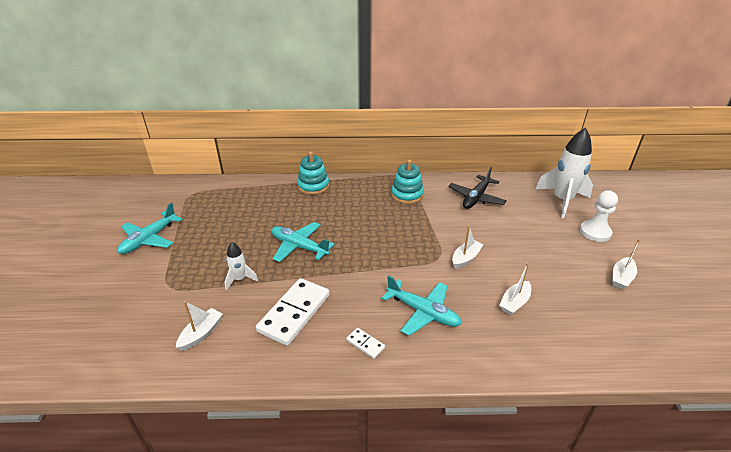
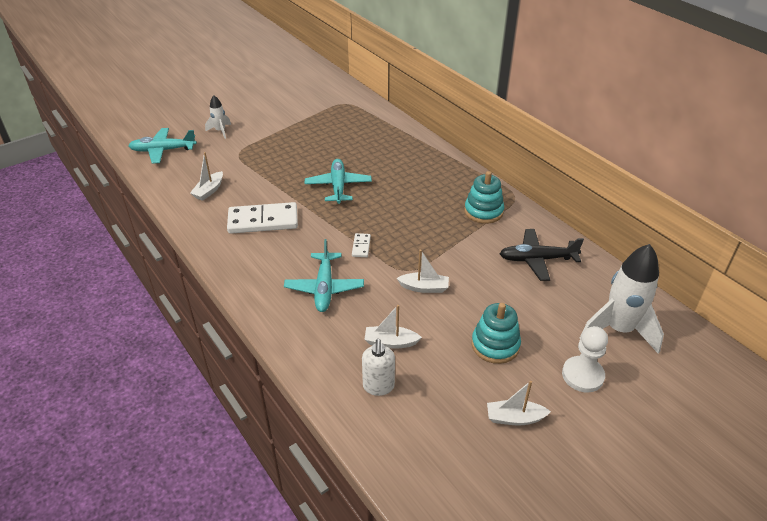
camera: 55 degrees right, 5 degrees up
turquoise plane [118,203,182,254] -> turquoise plane moved to [128,128,197,164]
white boat [176,301,223,351] -> white boat turned 120 degrees clockwise [190,152,223,201]
white rocket [225,242,258,291] -> white rocket moved to [205,95,231,139]
turquoise stacking toy [297,152,329,195] -> turquoise stacking toy moved to [471,303,521,364]
white domino [346,328,385,359] -> white domino moved to [352,233,371,257]
none -> white soap dispenser [362,339,395,396]

